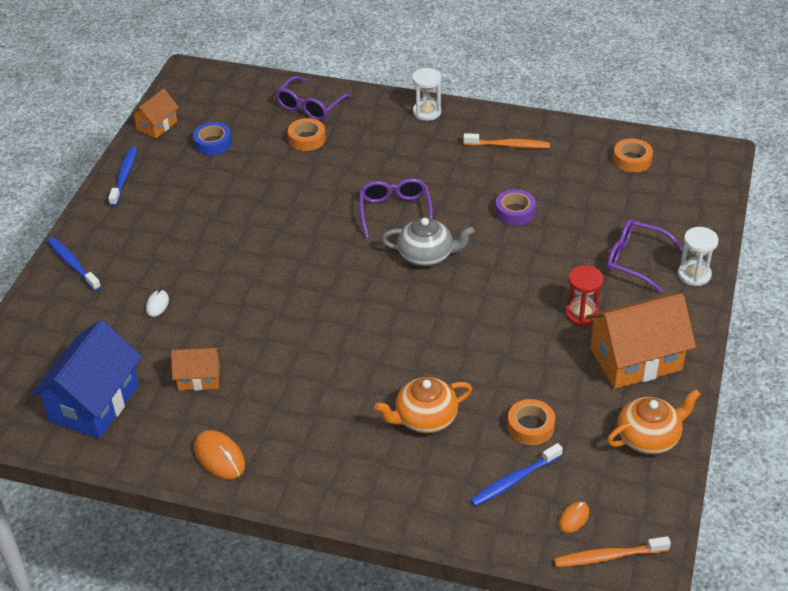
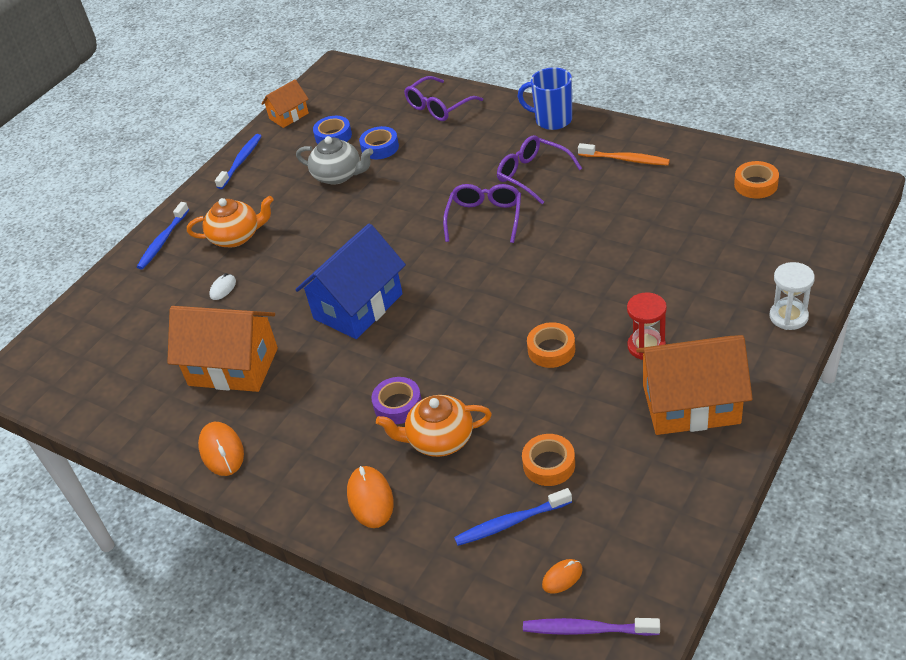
camera: 20 degrees right, 0 degrees up
blue house [30,320,142,438] -> blue house moved to [295,224,406,339]
blue toothbrush [48,237,101,291] -> blue toothbrush turned 135 degrees counterclockwise [137,202,189,270]
orange house [171,348,220,391] -> orange house [167,306,278,392], size x1.87
orange tape [288,118,326,151] -> orange tape moved to [527,322,575,368]
grey teapot [381,217,474,267] -> grey teapot moved to [296,136,373,185]
white hourglass [412,68,442,121] -> blue mug [517,67,572,130]
purple tape [495,189,536,225] -> purple tape moved to [371,377,422,424]
orange toothbrush [554,536,671,567] -> purple toothbrush [523,618,660,636]
purple glasses [607,219,683,293] -> purple glasses moved to [497,135,582,204]
orange teapot [607,389,701,455] -> orange teapot moved to [187,196,273,247]
none -> orange mouse [347,466,394,528]
none -> blue tape [359,126,399,159]

